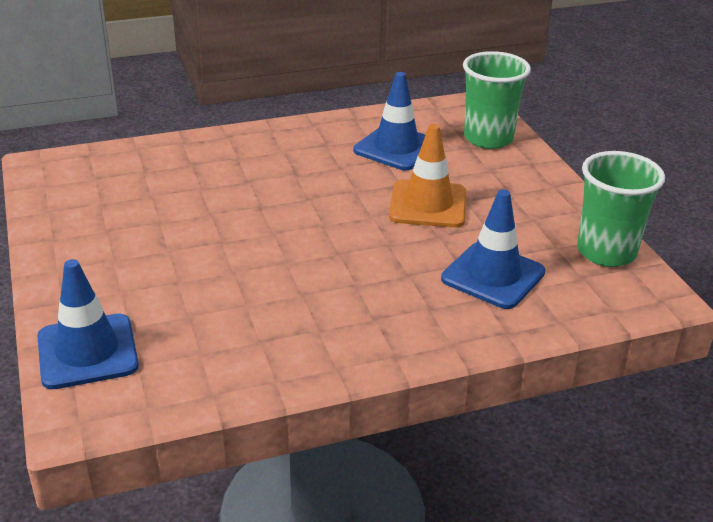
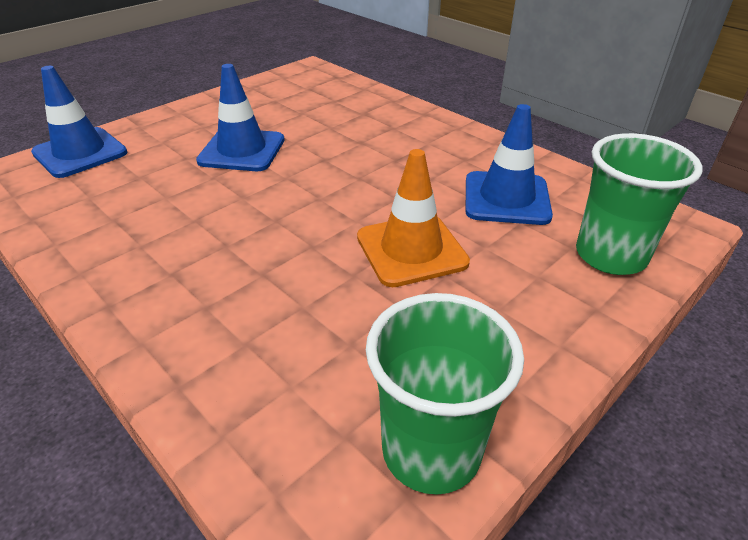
camera: 65 degrees right, 5 degrees up
blue traffic cone [441,190,545,309] -> blue traffic cone moved to [196,64,285,171]

